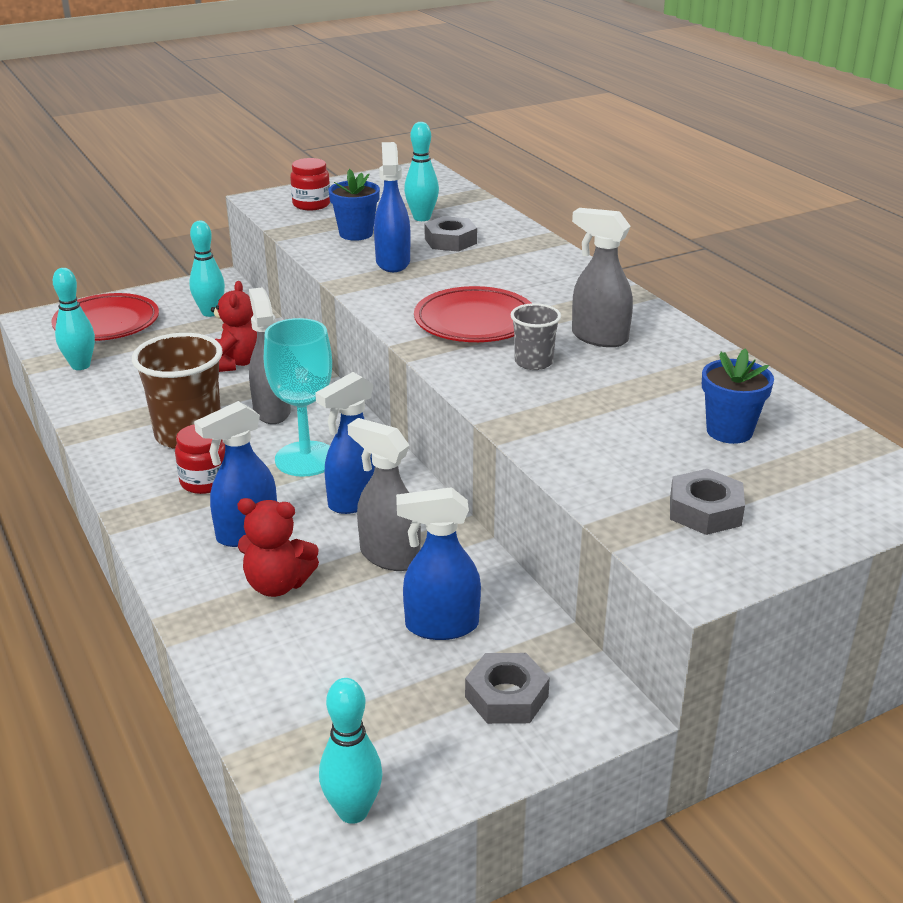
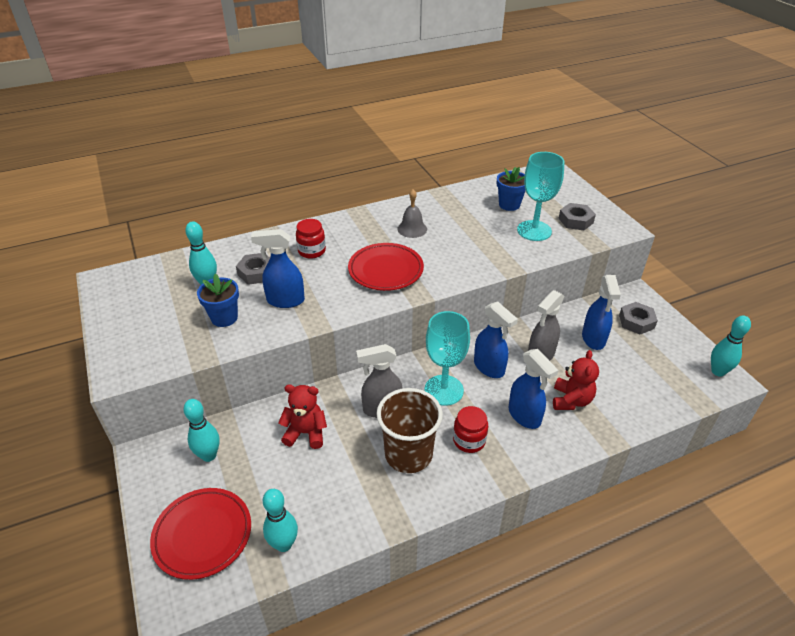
camera: 85 degrees left, 10 degrees up
red jar [290,158,330,210] -> red jar moved to [296,219,326,259]
grey cup [510,303,561,370] -> none
grey spray bottle [572,208,633,347] -> grey bell [397,189,427,238]
none -> turquoise goblet [517,152,564,241]

